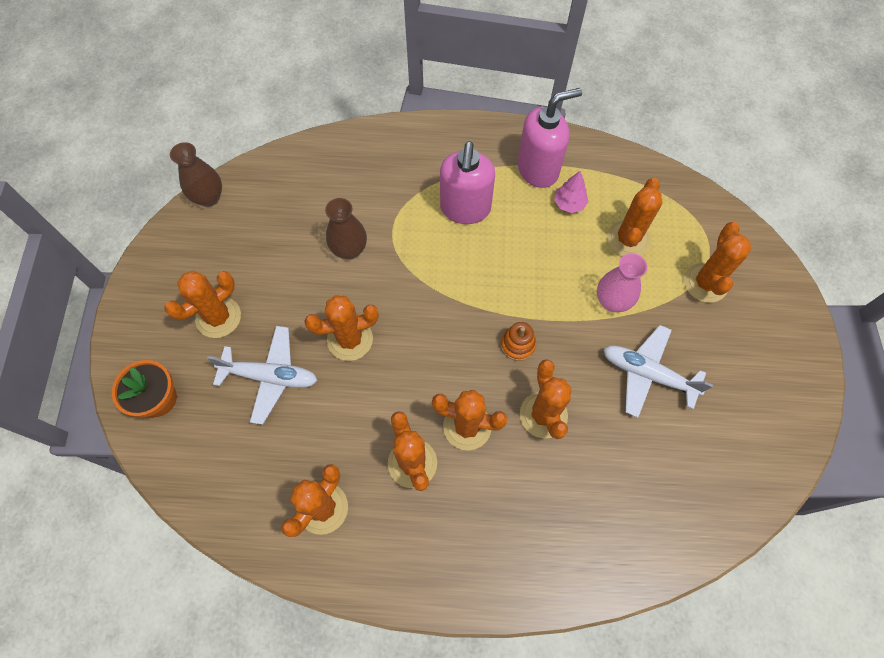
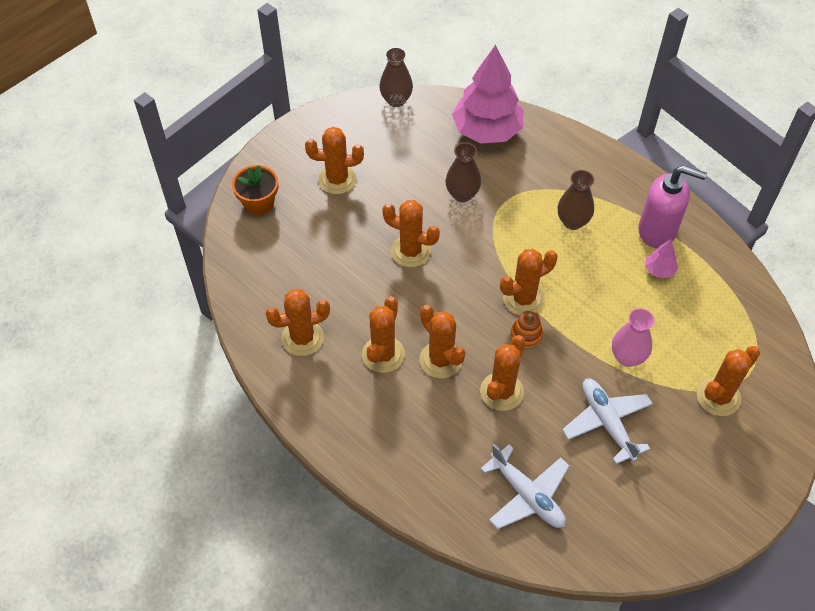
camera: 40 degrees right, 10 degrees down
white plane [207,326,317,425] -> white plane moved to [480,444,569,529]
pink soap dispenser [440,141,495,224] -> brown vase [558,170,594,230]
orange cactus [607,178,663,256] -> orange cactus moved to [500,249,558,315]
none -> pink tree [452,45,524,144]

